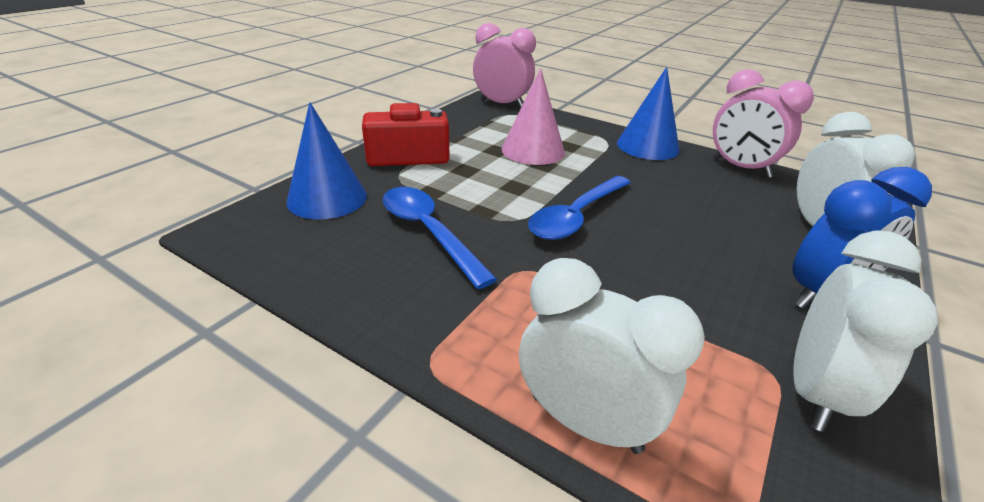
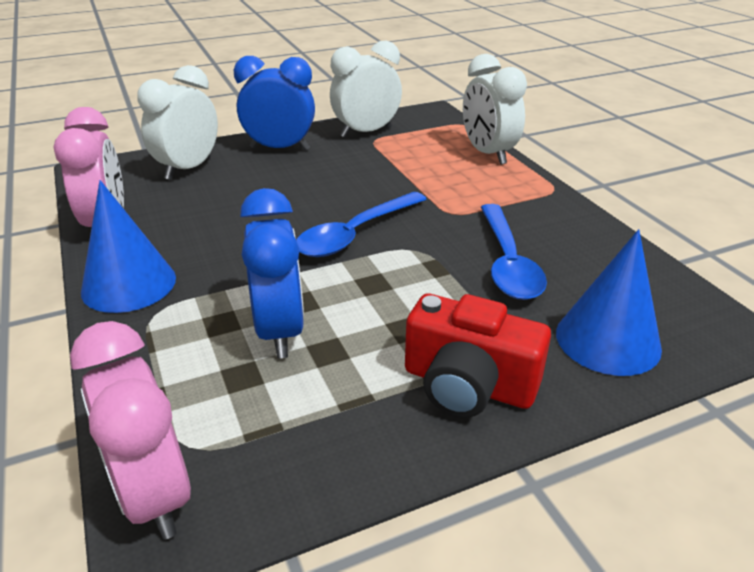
camera: 145 degrees left, 0 degrees up
pink cone [501,68,565,165] -> blue clock [240,188,304,358]
blue spoon [528,176,631,240] -> blue spoon turned 150 degrees clockwise [296,192,427,257]

